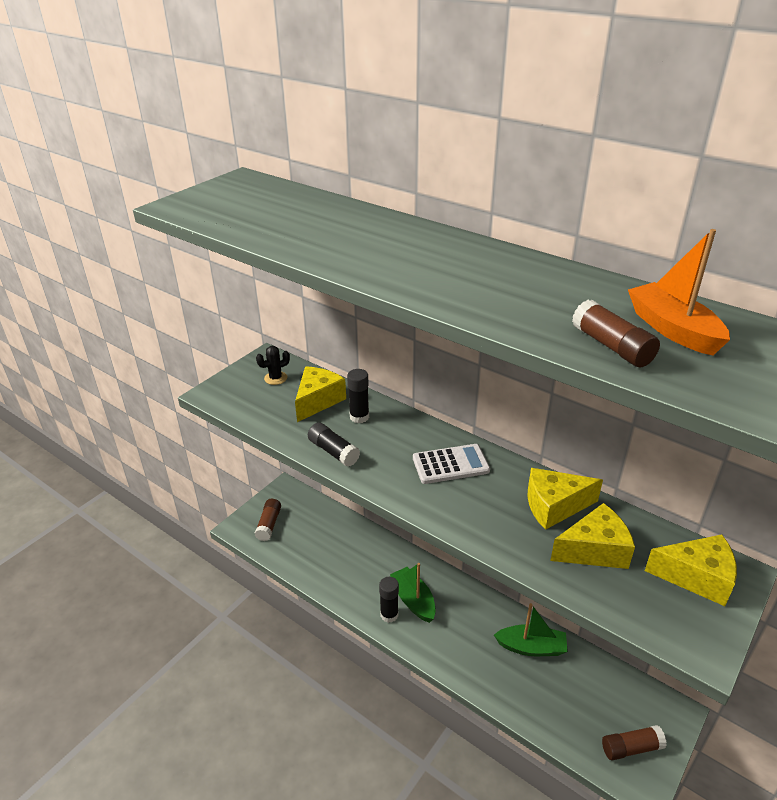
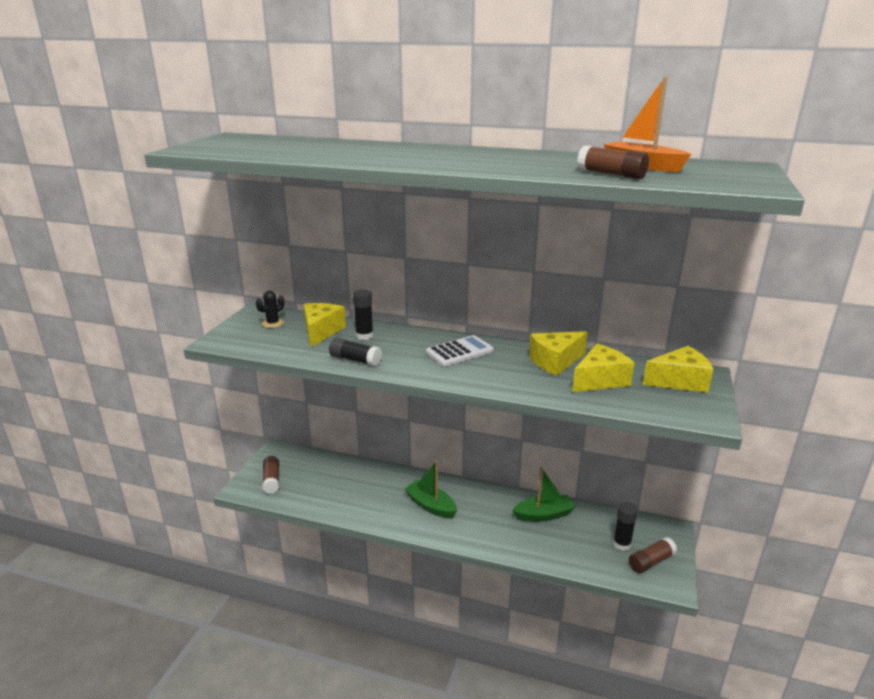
camera: 20 degrees left, 10 degrees down
black glue stick [379,577,399,623] -> black glue stick moved to [613,502,638,551]

